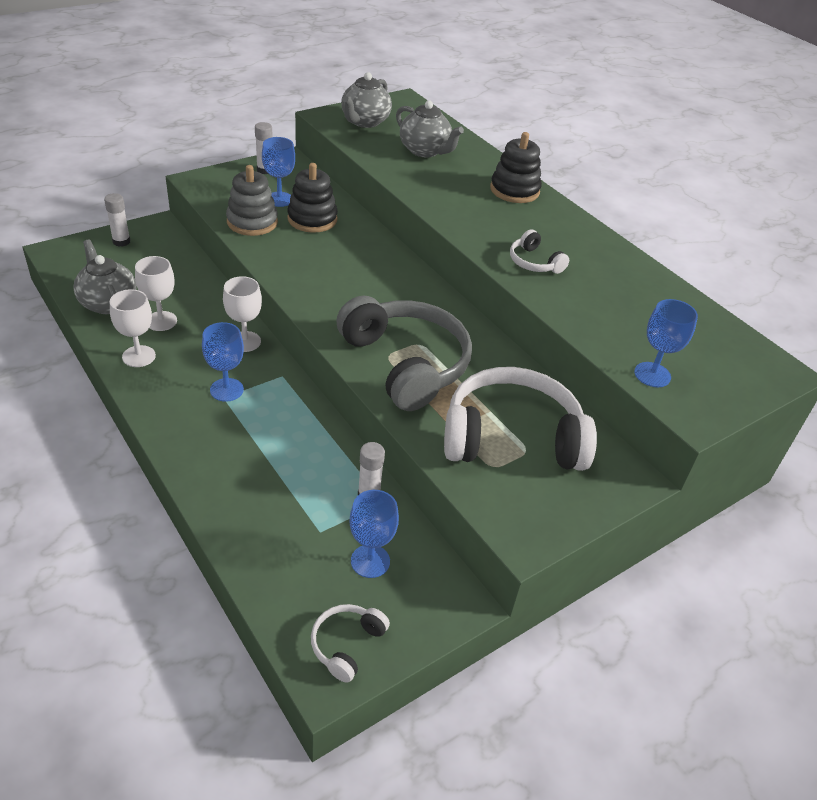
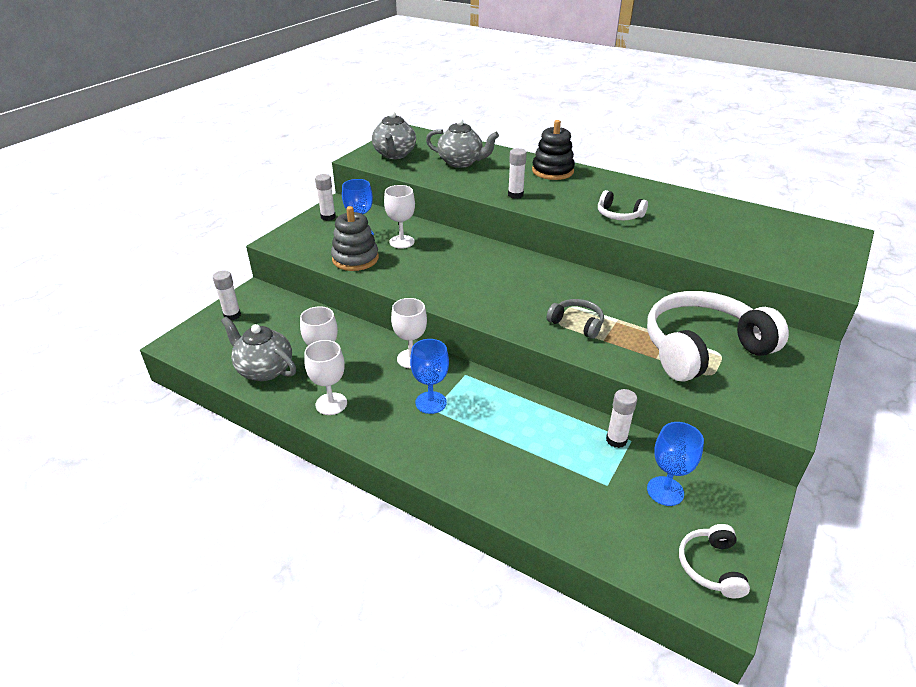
camera: 20 degrees left, 5 degrees down
black stacking toy [287,163,338,233] -> white goblet [384,185,415,249]
grey headphones [336,296,472,411] -> grey headphones [547,299,604,339], size x0.45
blue goblet [634,299,698,387] -> none
none -> white glue stick [508,148,527,199]

